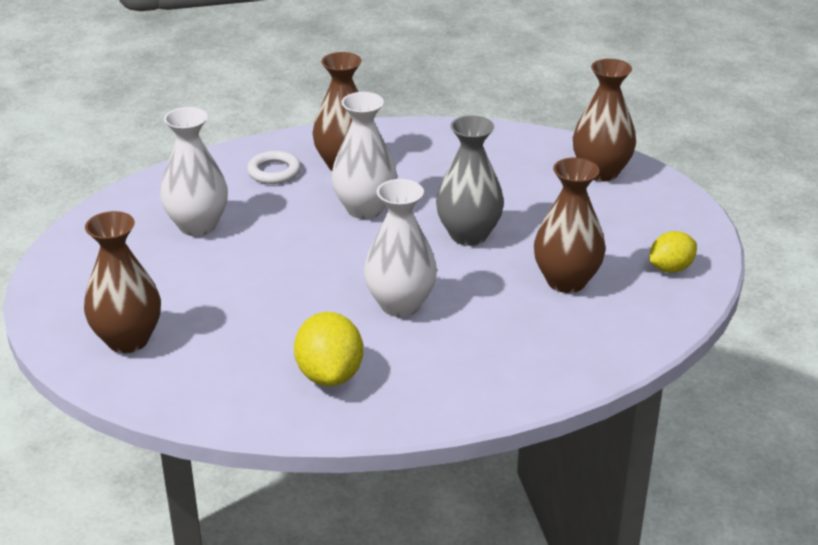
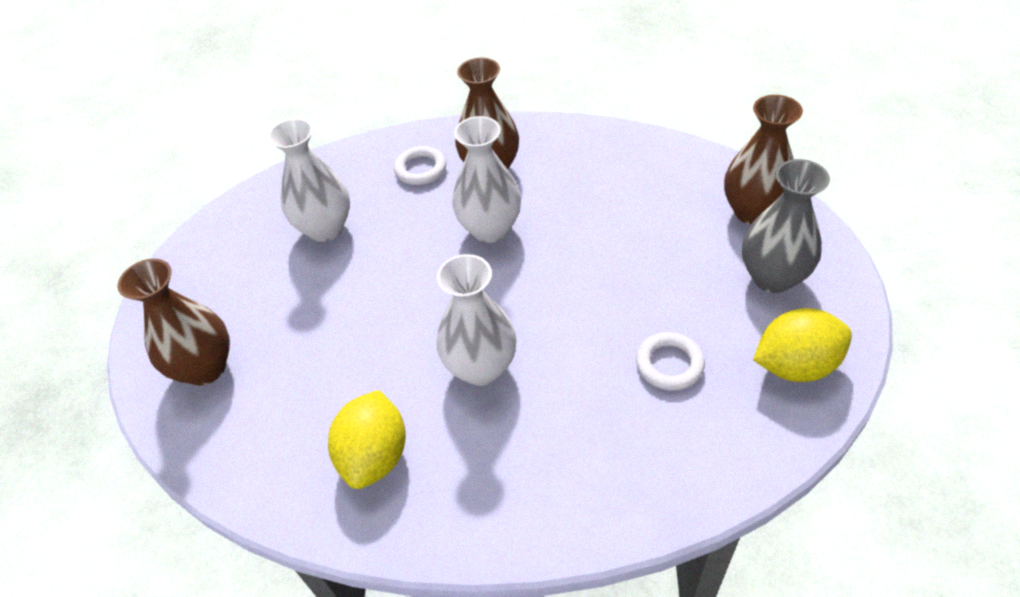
camera: 20 degrees right, 15 degrees up
grey vase [436,115,504,246] -> grey vase moved to [742,159,830,293]
brown vase [534,158,606,293] -> white ring [636,332,705,391]
yellow lemon [649,231,697,273] -> yellow lemon [753,308,852,382], size x1.51

